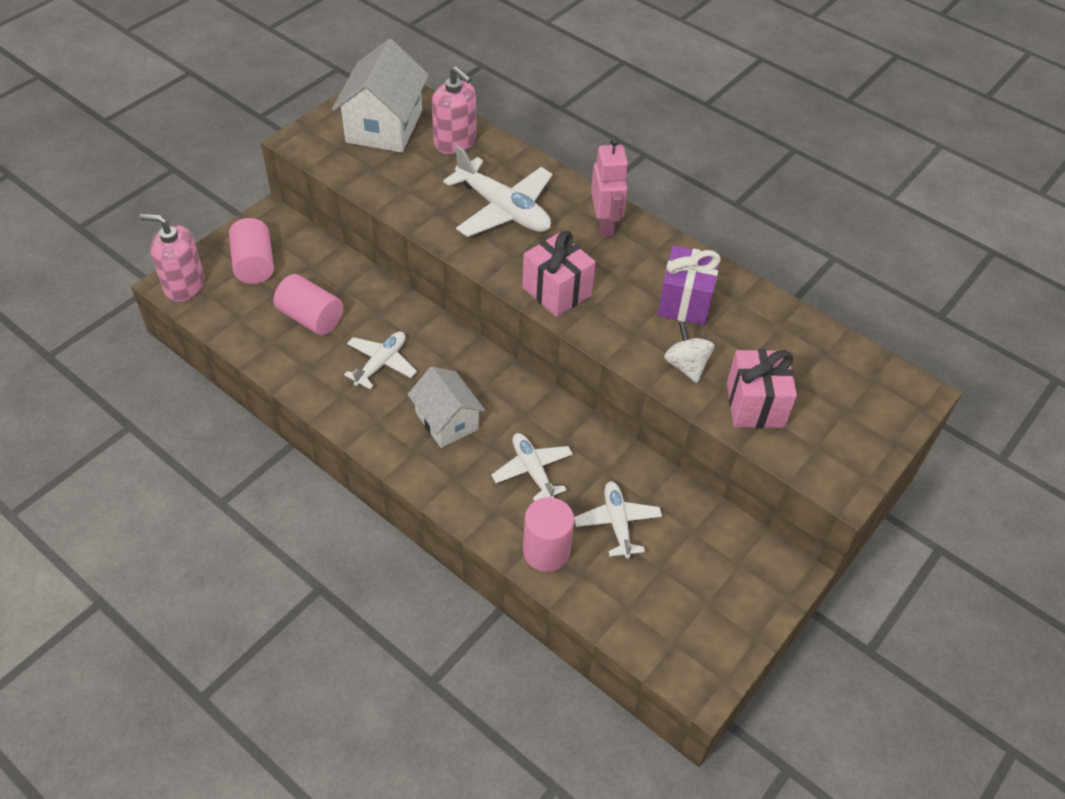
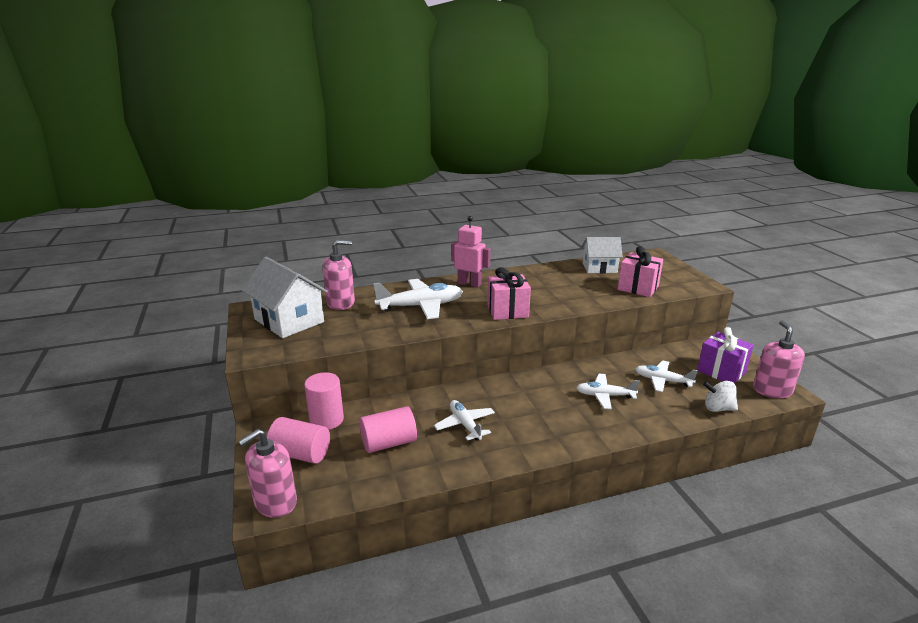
camera: 55 degrees left, 25 degrees down
white house [407,366,485,448] -> white house moved to [582,237,623,273]
pink cylinder [523,497,574,572] -> pink cylinder moved to [304,372,344,430]
purple gift [657,246,721,325] -> purple gift moved to [697,327,754,383]
white spinning top [664,322,714,383] -> white spinning top moved to [703,381,738,412]
none -> pink soap dispenser [753,320,805,398]

